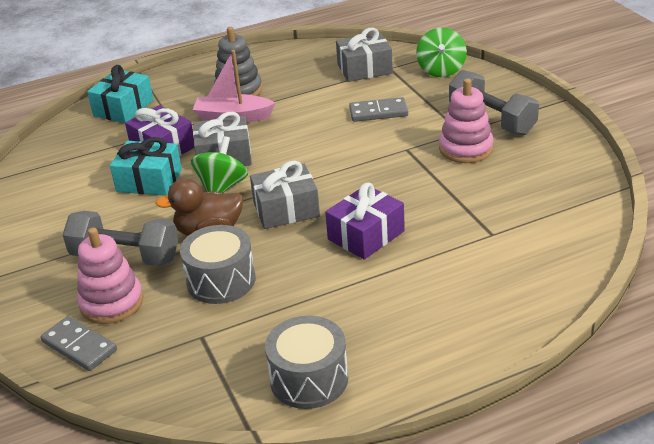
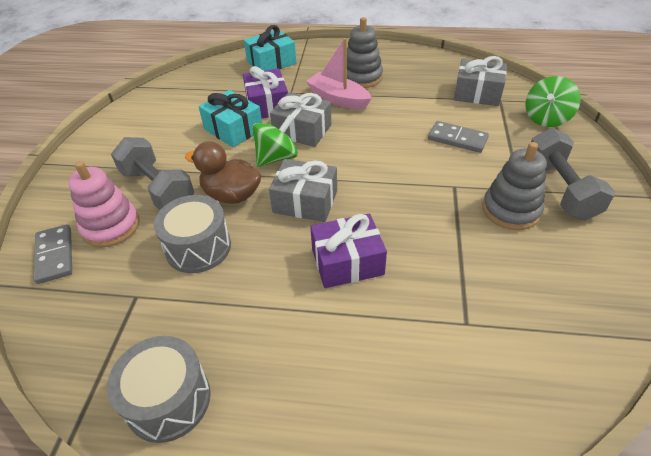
camera: 30 degrees right, 10 degrees up
pink stacking toy [439,79,494,163] -> grey stacking toy [483,142,547,230]

